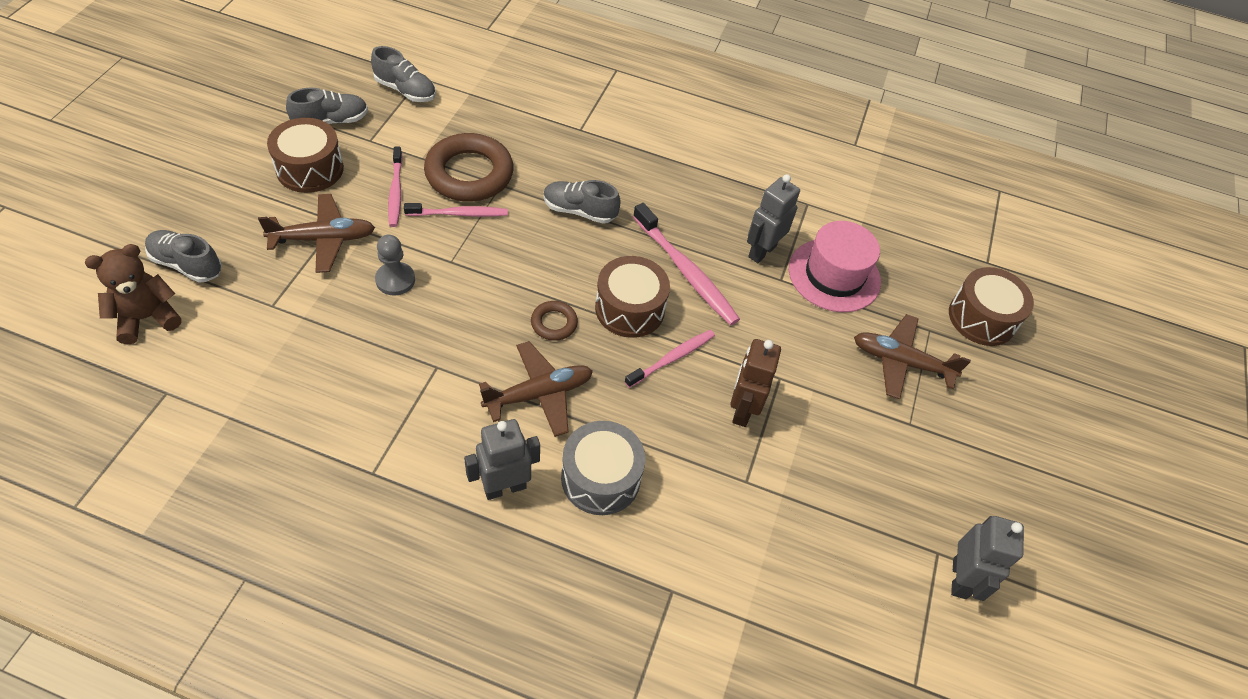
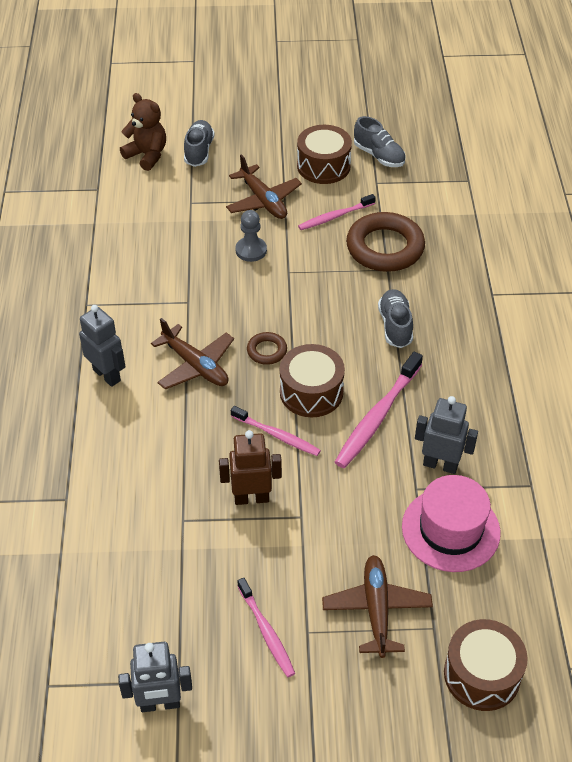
camera: 75 degrees right, 5 degrees down
grey shoe [371,46,436,102] -> none
pink toothbrush [404,203,508,217] -> pink toothbrush moved to [237,578,295,677]
grey drum [561,421,646,515] -> none

